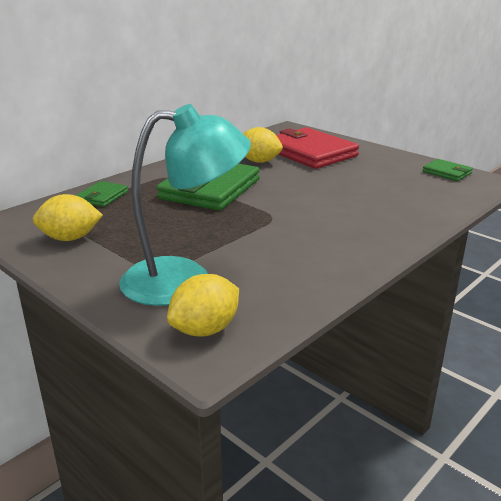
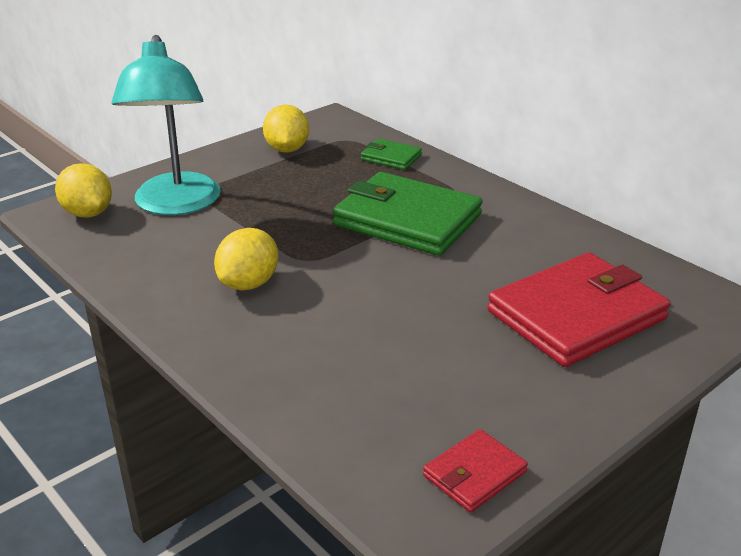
camera: 95 degrees right, 5 degrees up
yellow lemon [243,127,283,163] -> yellow lemon moved to [214,228,279,290]
green wallet [423,159,473,181] -> red wallet [423,429,528,512]

